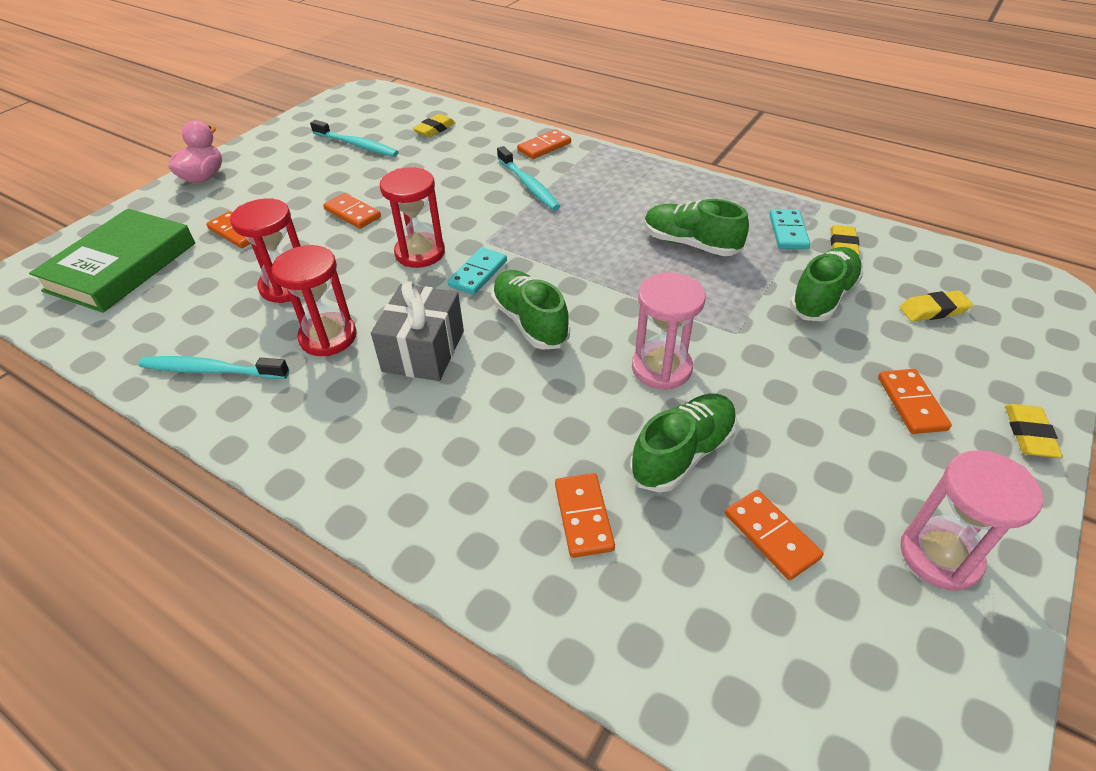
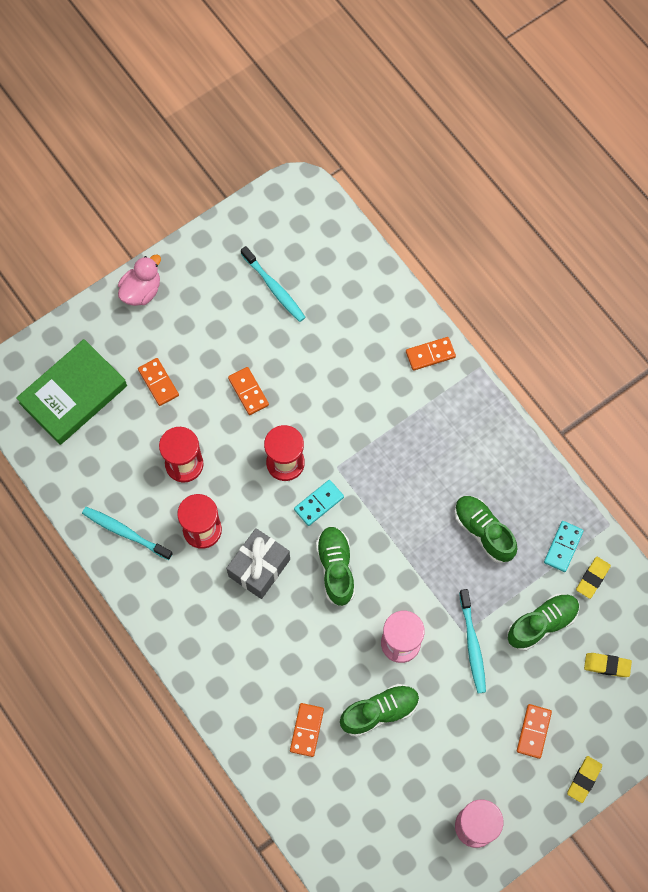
camera: 20 degrees right, 25 degrees up
yellow eraser [412,114,455,137] -> none
turquoise toothbrush [497,146,561,210] -> turquoise toothbrush moved to [459,589,486,693]
orange domino [725,490,823,580] -> none

